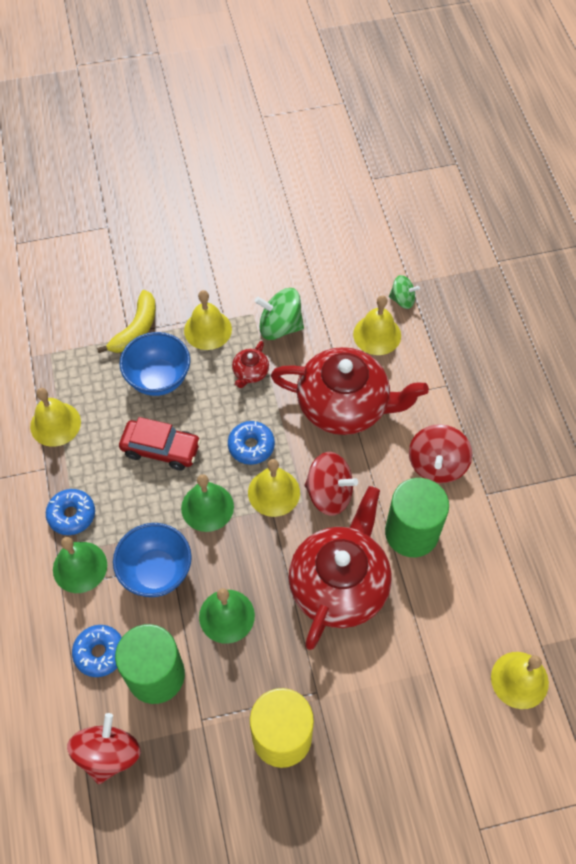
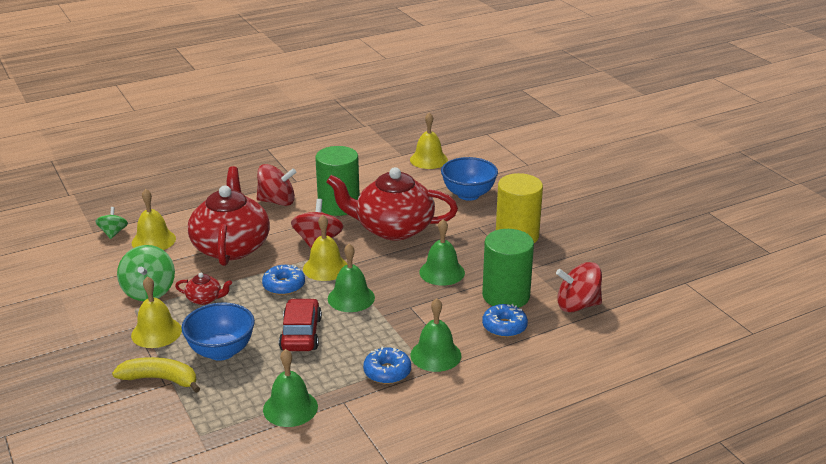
camera: 105 degrees left, 30 degrees down
yellow bell [30,388,81,447] -> green bell [263,349,318,427]
blue bowl [113,523,192,597] -> blue bowl moved to [441,157,498,201]

